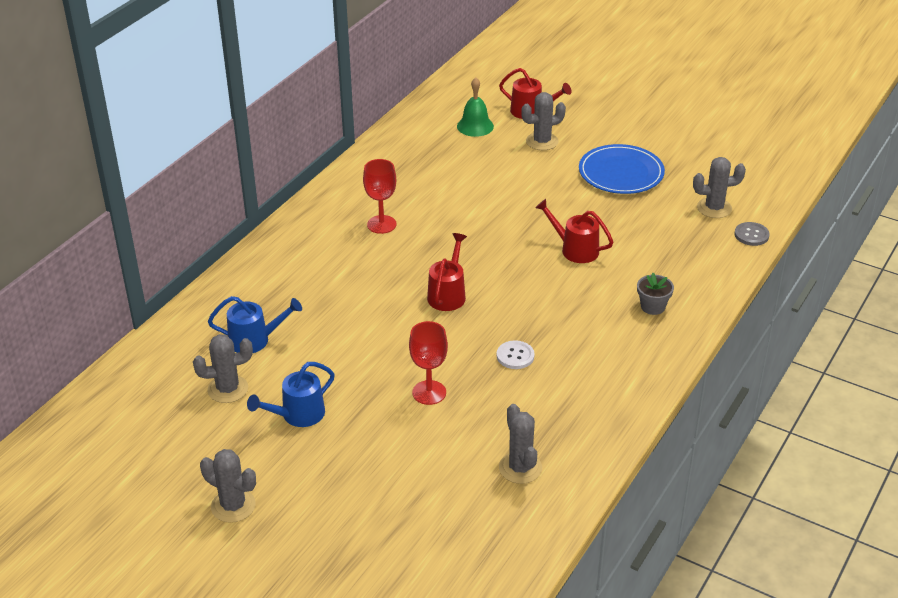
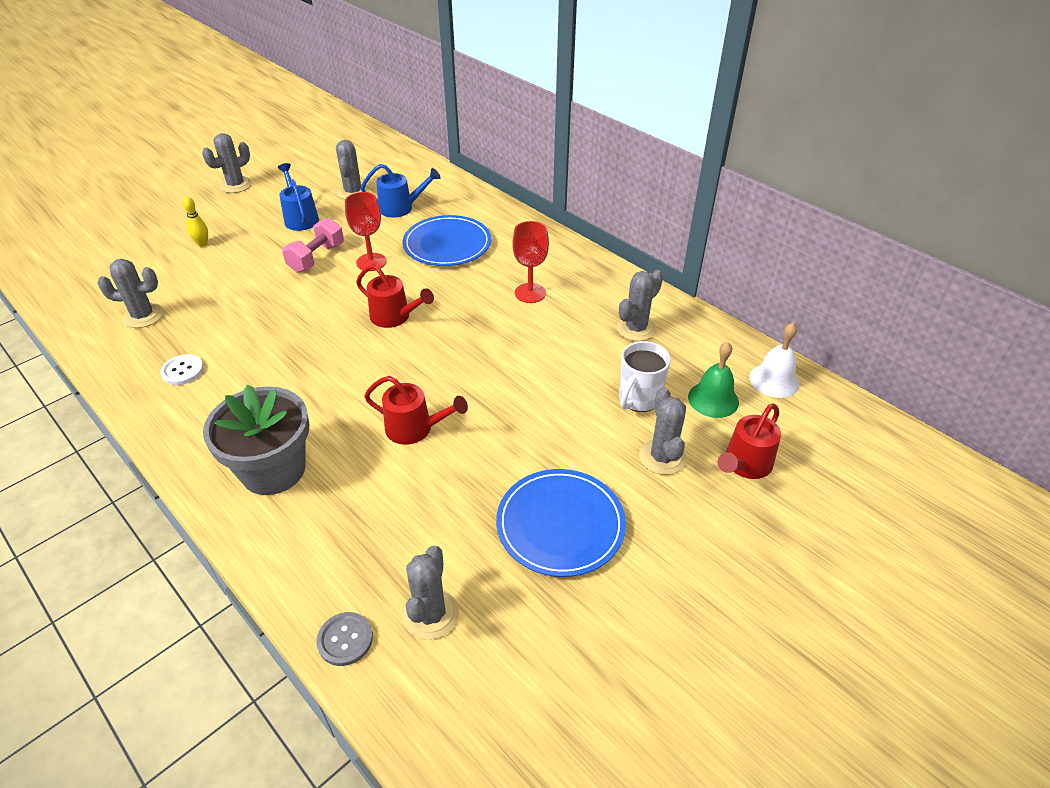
camera: 105 degrees right, 5 degrees up
blue watering can [208,296,302,353] -> blue watering can turned 105 degrees counterclockwise [361,164,441,218]
red goblet [409,321,448,405] -> red goblet moved to [345,192,386,271]
white button [497,340,535,369] -> white button moved to [160,354,204,385]
red watering can [535,199,613,263] -> red watering can turned 60 degrees clockwise [364,376,468,445]
grey flower pot [637,273,674,315] -> grey flower pot [203,385,310,495], size x2.09
none -> yellow bowling pin [182,197,208,247]
none -> pink dumbbell [282,218,344,273]
none -> blue plate [403,215,491,266]
none -> grey cactus [617,270,663,341]
none -> white mug [619,341,671,412]
none -> white bell [749,323,800,398]

